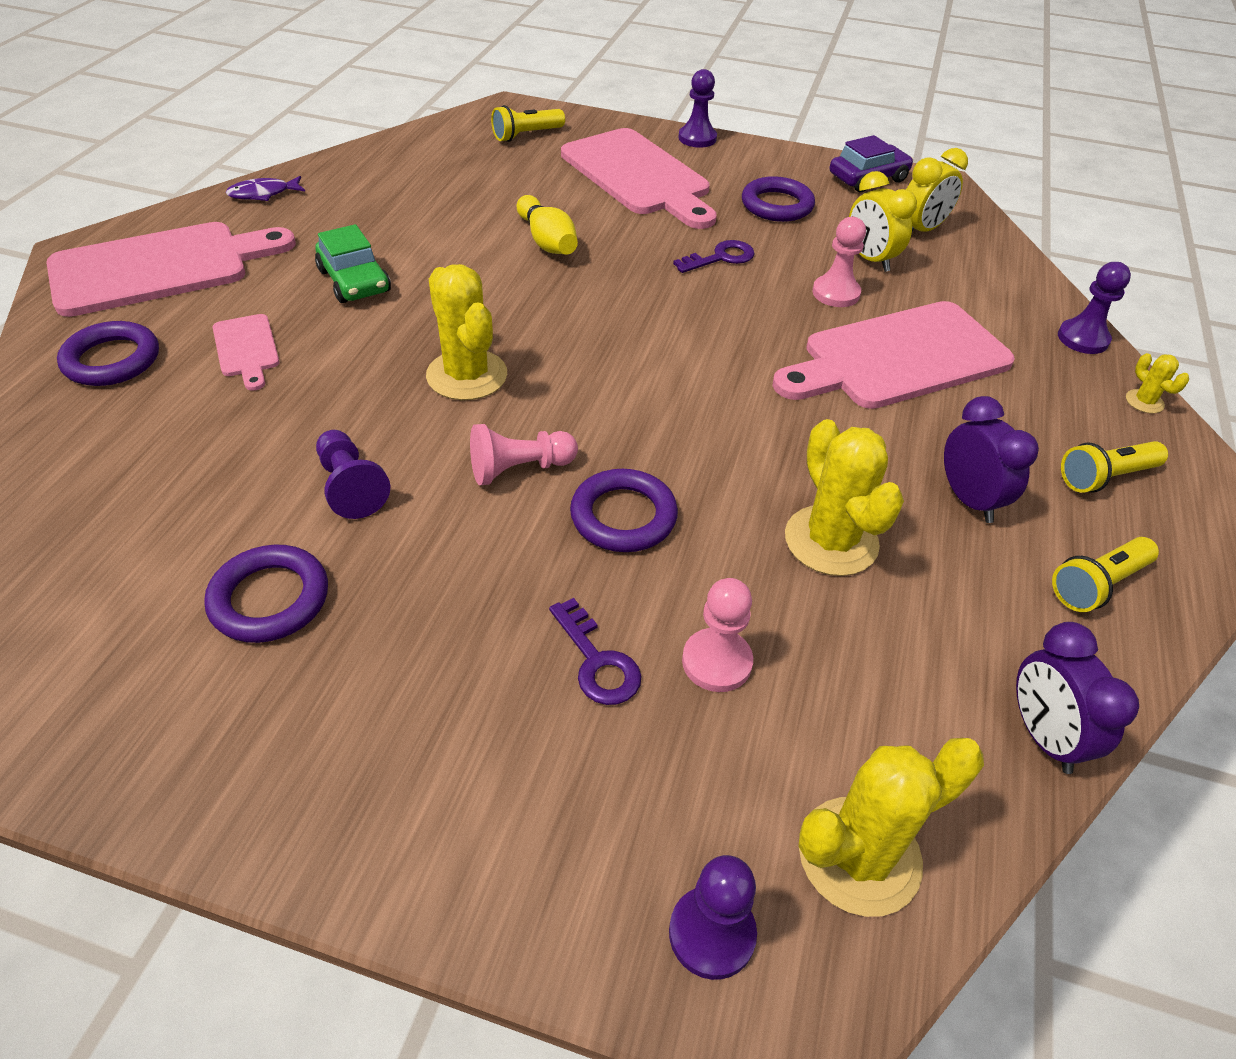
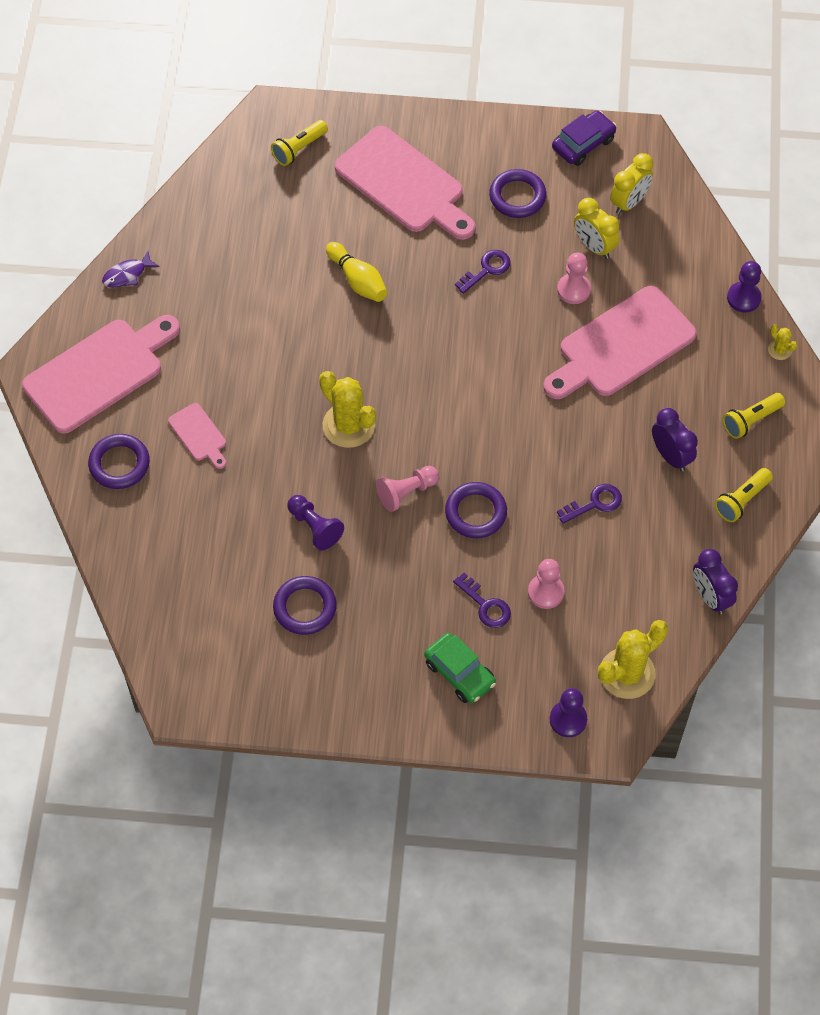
camera: 10 degrees left, 15 degrees up
green car [315,224,391,303] -> green car moved to [424,633,496,703]
purple pawn [678,69,717,148] -> none
yellow cactus [785,419,904,576] -> purple key [557,484,622,524]

